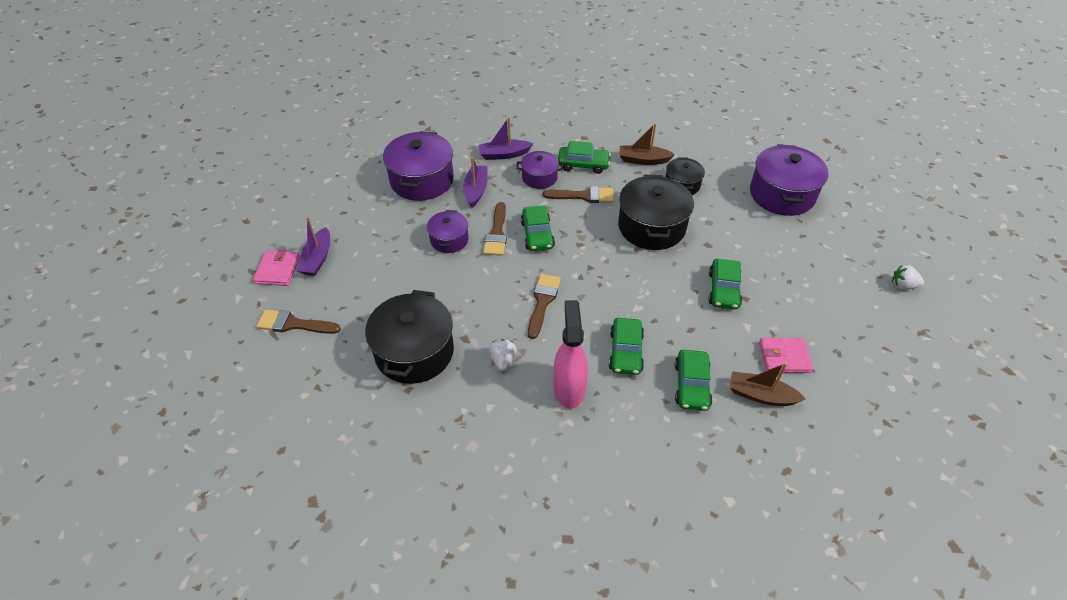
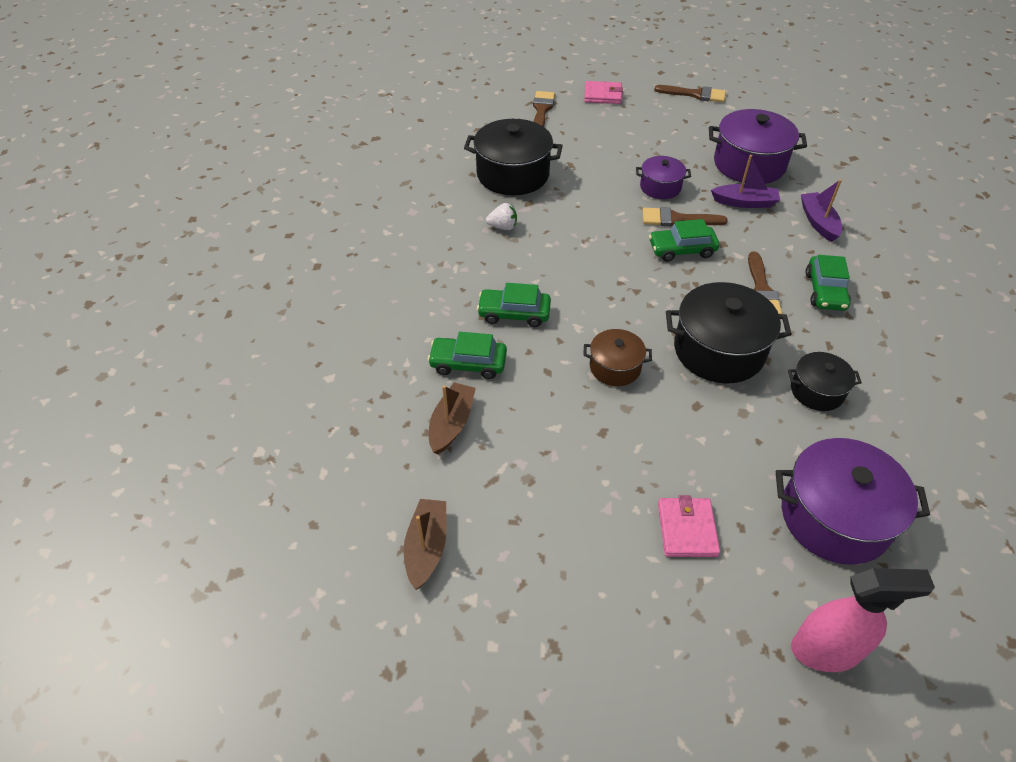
camera: 90 degrees right, 0 degrees up
purple boat [297,217,330,276] -> none
purple pot [516,151,563,189] -> none
brown brush [528,274,561,339] -> brown brush moved to [655,85,726,103]
pink spray bottle [553,300,588,409] -> pink spray bottle moved to [791,568,935,672]
brown boat [619,123,675,165] -> brown boat moved to [404,499,446,590]
green car [708,259,742,309] -> none
pink wallet [759,338,813,373] -> pink wallet moved to [658,495,720,557]
white strawberry [892,265,924,290] -> none
none -> brown pot [583,329,652,386]

